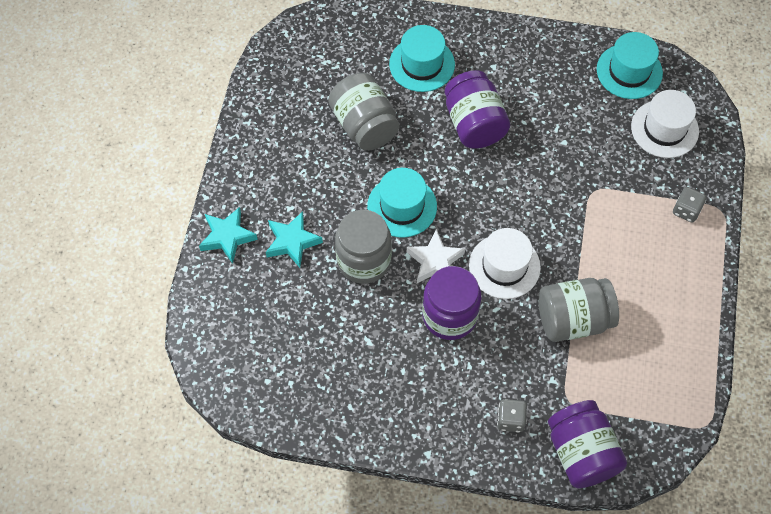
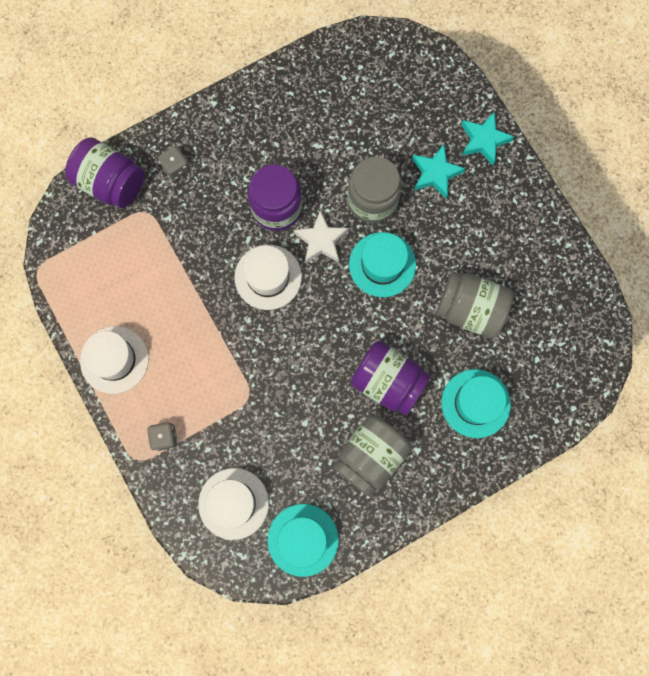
camera: 140 degrees right, 15 degrees up
grey jar [538,278,619,342] -> grey jar moved to [333,415,412,497]
none -> white hat [80,326,149,394]

